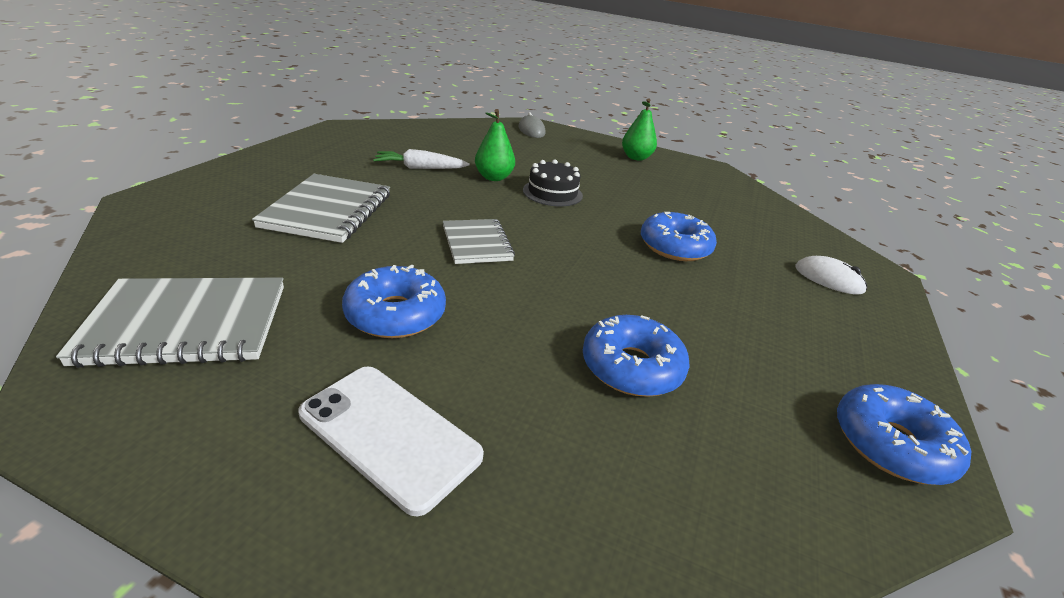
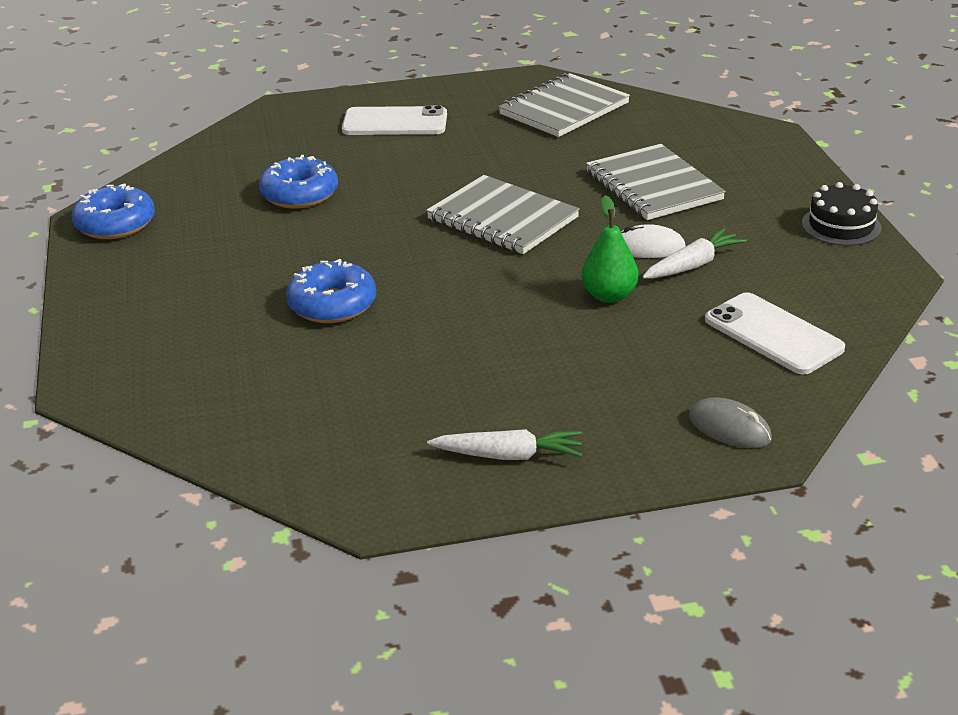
camera: 150 degrees right, 0 degrees up
blue donut [342,264,446,338] -> none
grey notebook [443,219,515,264] -> grey notebook [426,175,580,254], size x1.56
black cake [523,160,583,207] -> black cake moved to [802,182,881,246]
green pear [622,99,657,161] -> white carrot [427,429,582,460]
white mouse [795,256,867,295] -> white mouse moved to [621,224,686,258]
none -> white phone [705,292,845,375]

